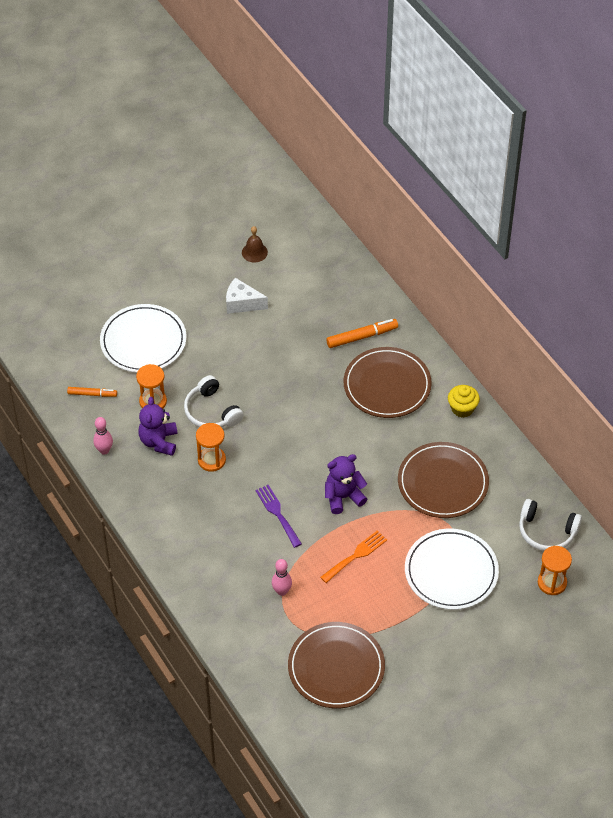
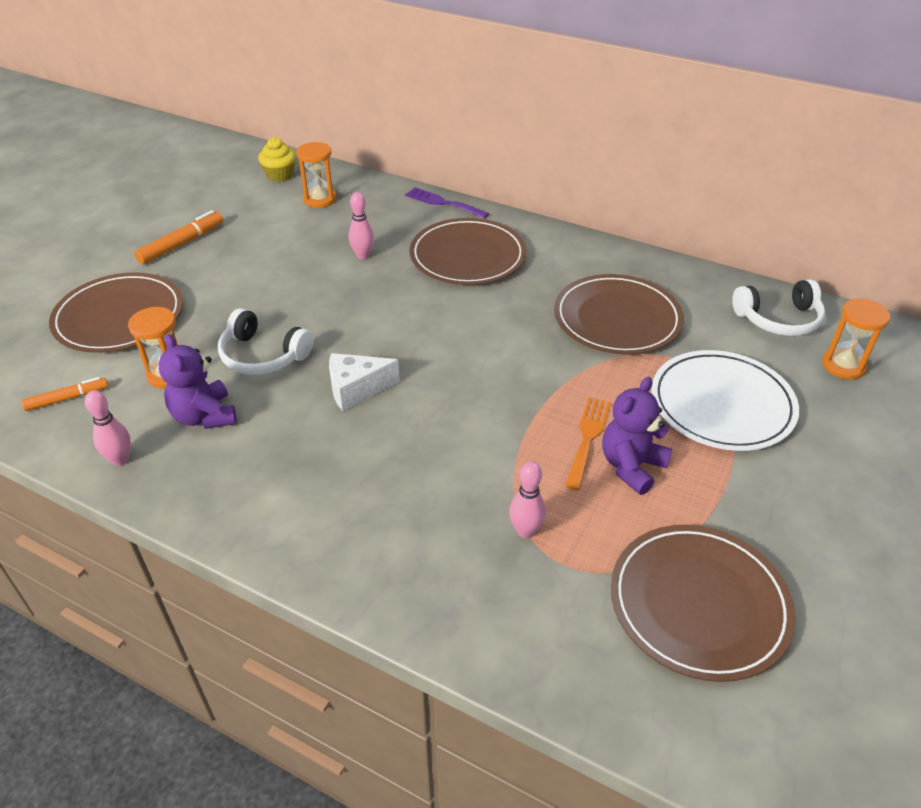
camera: 30 degrees left, 10 degrees down
white plate [100,304,187,373] -> brown plate [49,272,183,353]
orange hourglass [196,423,226,472] -> orange hourglass moved to [296,142,337,208]
white cheese [226,278,268,314] -> white cheese moved to [329,353,400,411]
brown bell [242,226,268,263] -> none
purple fork [255,485,302,548] -> purple fork moved to [405,187,489,219]
purple teddy bear [325,454,367,514] -> purple teddy bear moved to [602,377,672,495]
orange marker [326,319,398,348] -> orange marker moved to [134,210,224,264]
yellow cupcake [448,385,480,418] -> yellow cupcake moved to [258,137,296,182]
none -> pink bowling pin [348,192,374,259]

